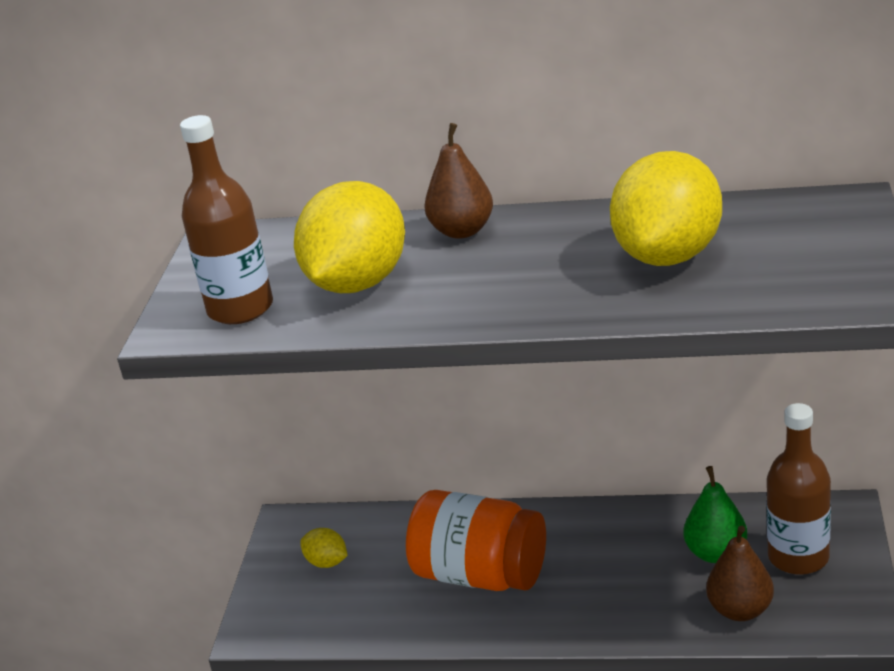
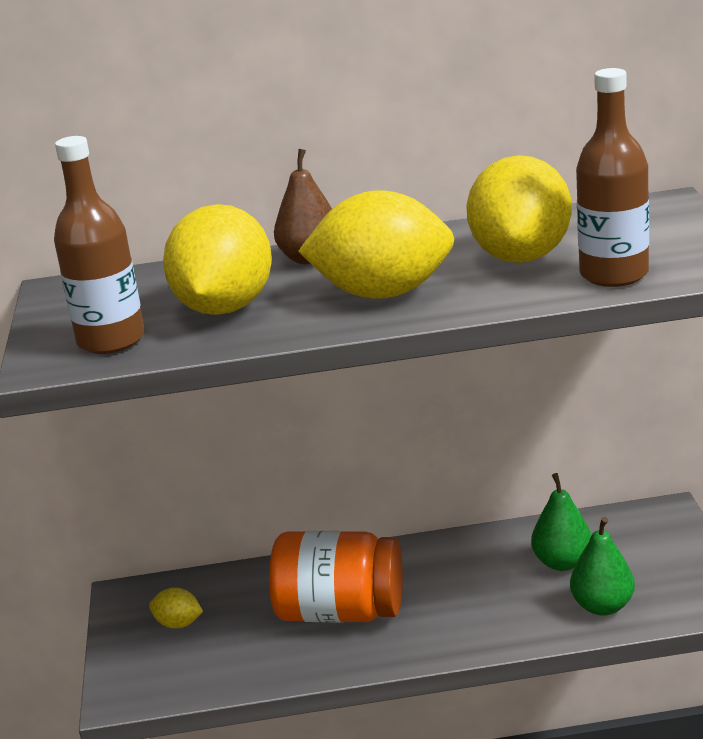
camera: 15 degrees left, 5 degrees down
brown pear [706,526,774,621] -> green pear [570,517,635,616]
brown bottle [767,403,831,575] -> brown bottle moved to [576,68,649,287]
none -> yellow lemon [298,190,454,299]

